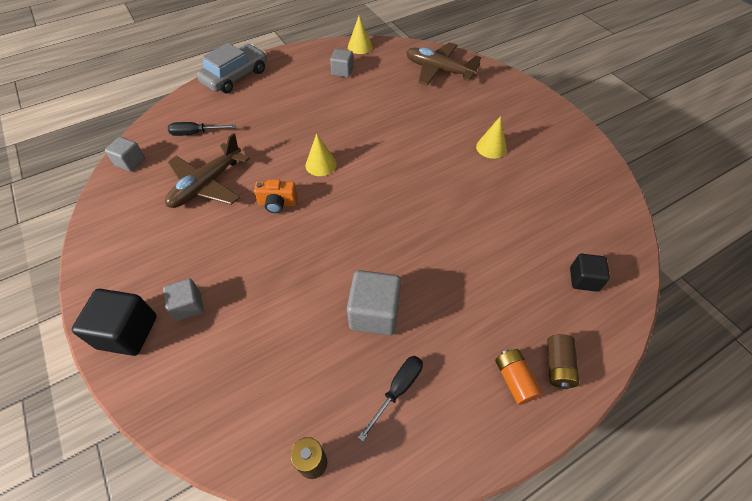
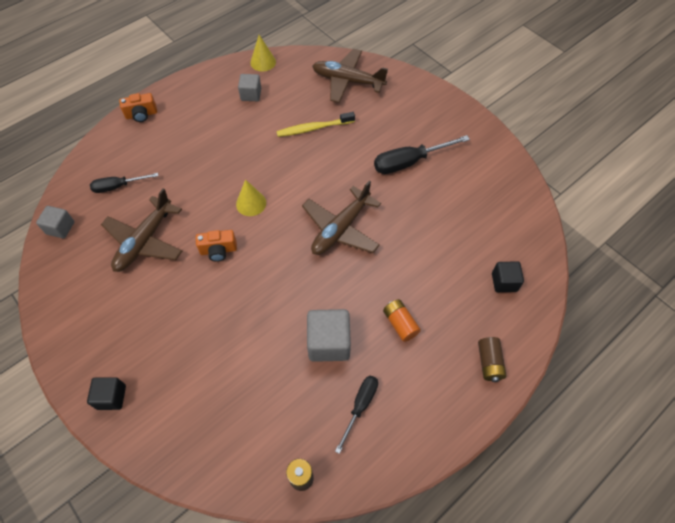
camera: 10 degrees left, 5 degrees up
black cube [72,289,157,356] -> black cube [87,377,126,410], size x0.62
grey cube [163,279,204,321] -> none
grey car [197,43,267,93] -> orange camera [119,93,157,122]
yellow cone [476,116,507,159] -> black screwdriver [374,135,470,174]
orange battery [495,349,543,405] -> orange battery moved to [383,299,421,342]
none -> yellow toothbrush [276,112,355,137]
none -> brown plane [302,180,381,255]

